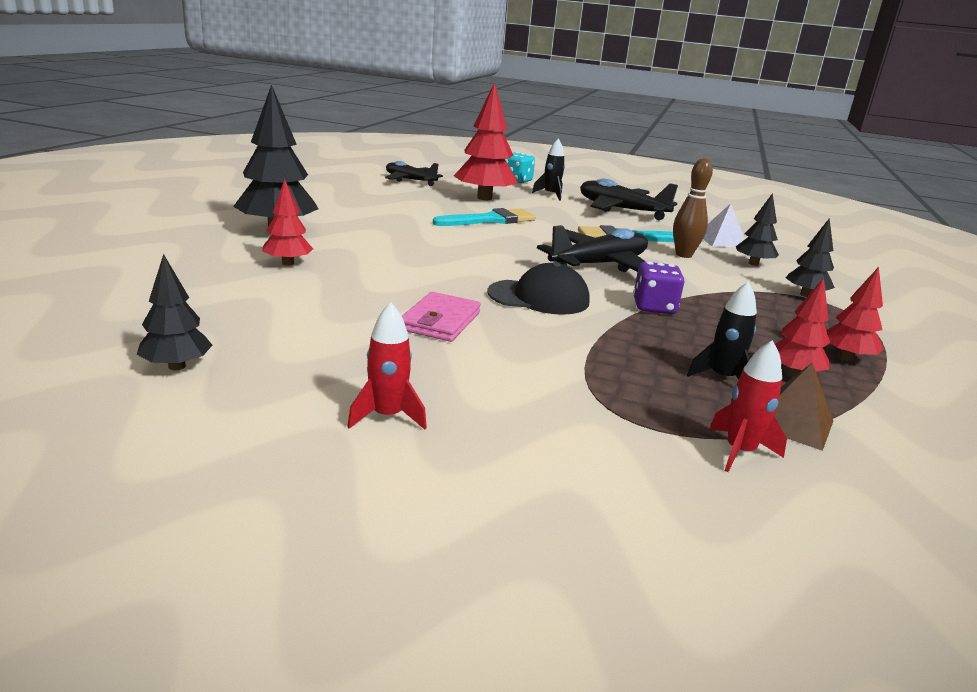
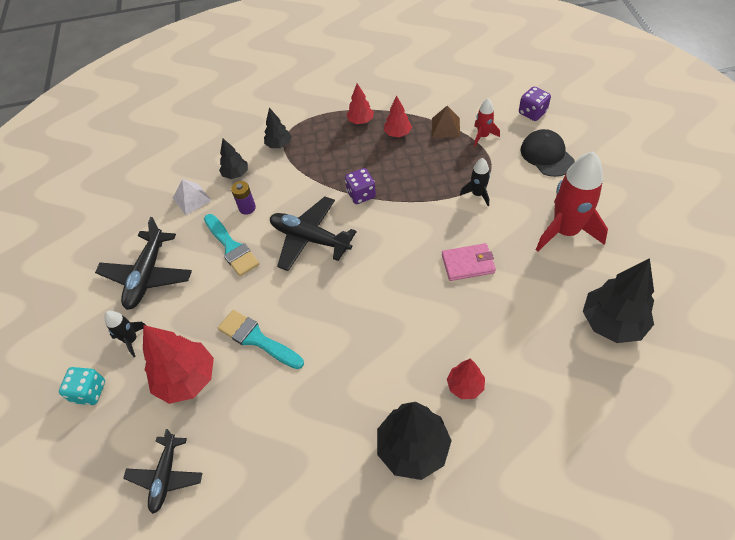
camera: 110 degrees left, 30 degrees up
black tree [137,254,213,370] -> black tree [583,258,654,343], size x1.83
red rocket [347,302,427,430] -> red rocket [536,151,608,252], size x2.05
black cap [487,262,590,315] -> black cap moved to [521,129,575,177]
brown bowling pin [673,158,713,258] -> purple battery [231,181,256,215]
black rocket [687,282,757,380] -> black rocket moved to [460,158,490,206]
none -> purple dice [519,87,551,121]

